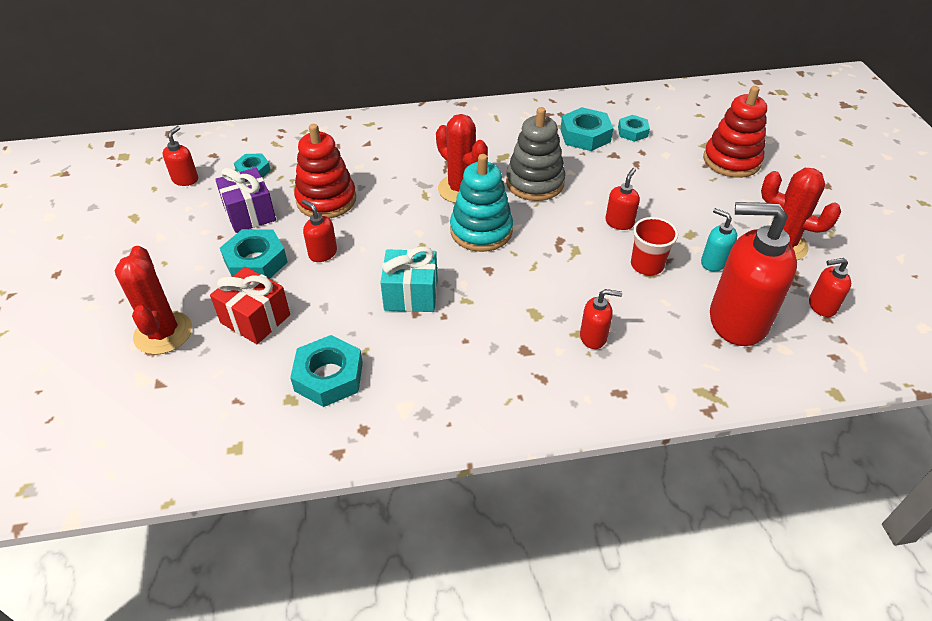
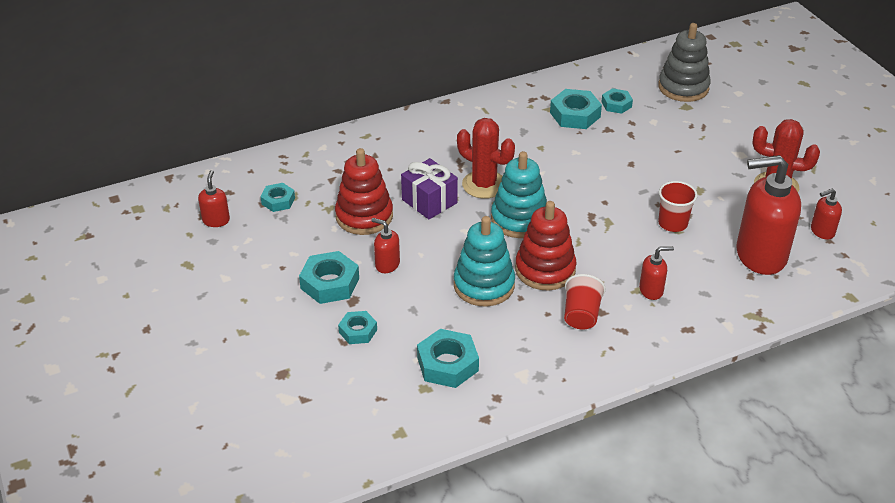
camera: 15 degrees left, 5 degrees down
red cactus [115,246,192,355] -> none
red gift [210,267,290,344] -> turquoise nut [338,311,377,344]
purple gift [215,167,276,233] -> purple gift moved to [401,158,458,219]
turquoise gift [380,246,437,312] -> turquoise stacking toy [454,216,515,306]
grey stacking toy [506,107,565,201] -> grey stacking toy moved to [658,23,711,102]
red soap dispenser [605,168,640,230] -> none
turquoise soap dispenser [701,208,737,271] -> none
red stacking toy [703,86,767,178] -> red stacking toy moved to [515,201,577,290]
none -> red cup [564,274,606,329]

